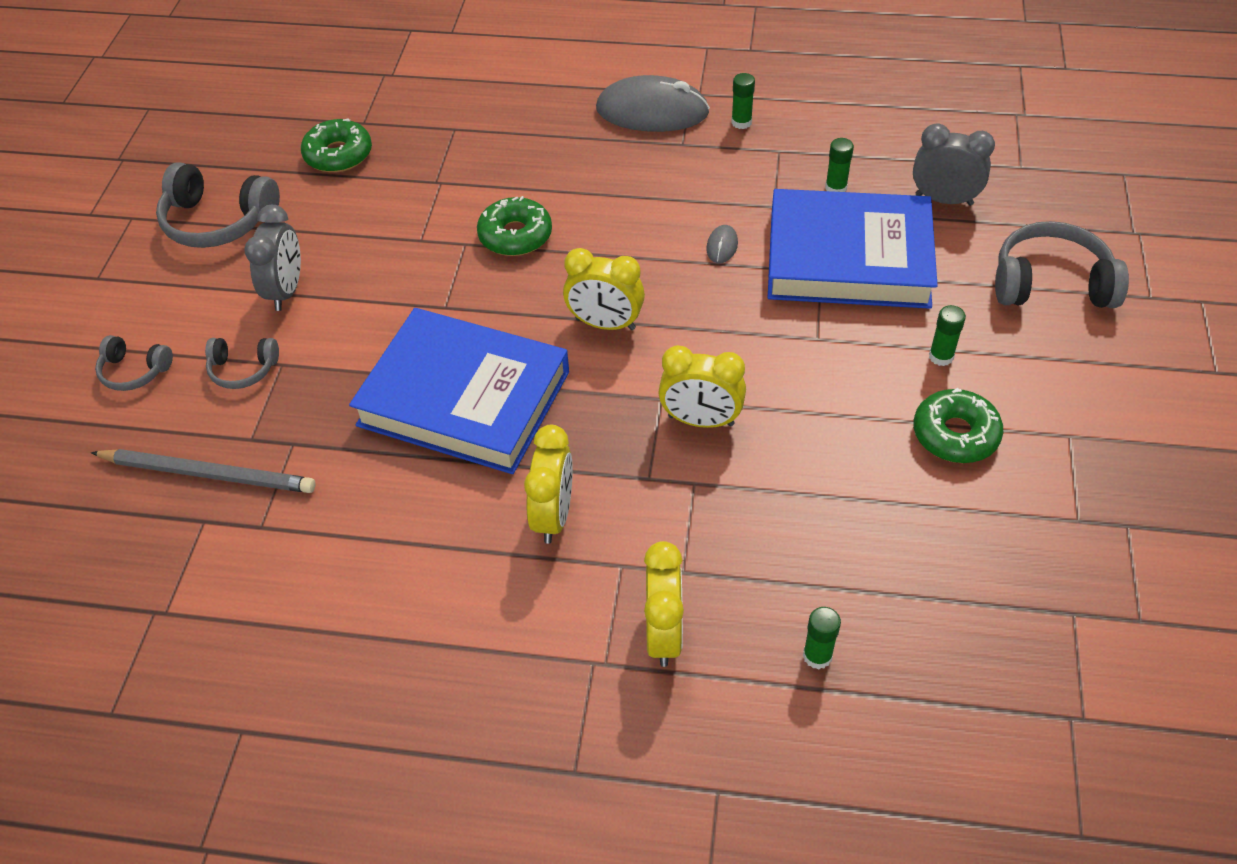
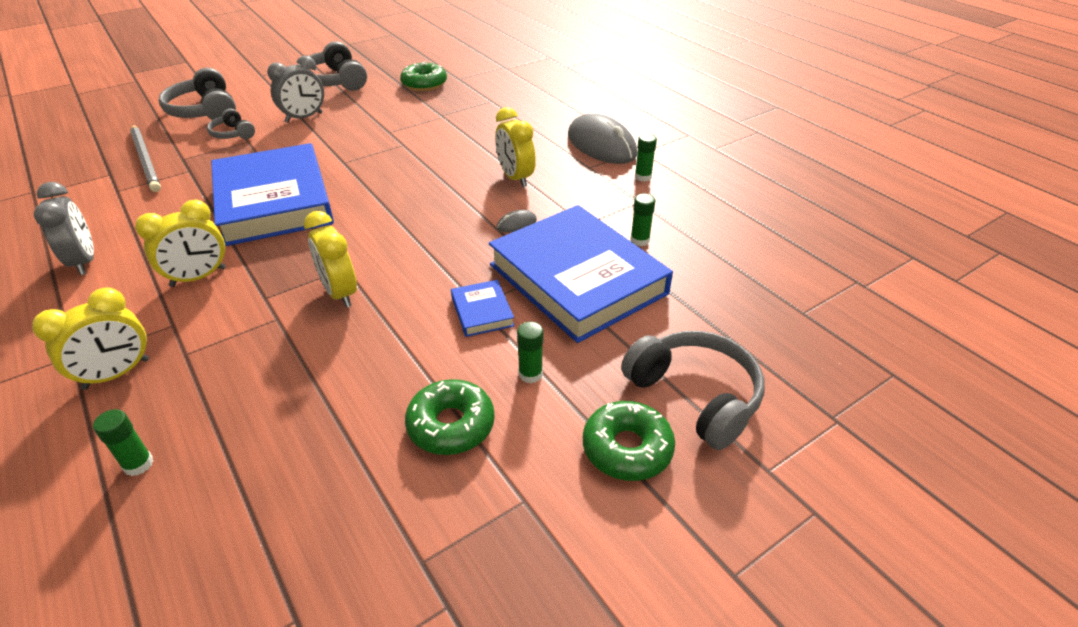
camera: 45 degrees right, 10 degrees down
grey headphones [95,335,173,391] -> grey headphones [159,68,236,120], size x1.80
green donut [477,196,552,256] -> green donut moved to [583,401,675,481]
yellow clock [563,248,645,330] -> yellow clock moved to [495,107,536,187]
grey clock [913,123,995,206] -> grey clock moved to [34,182,94,275]
none -> blue book [451,280,515,337]

